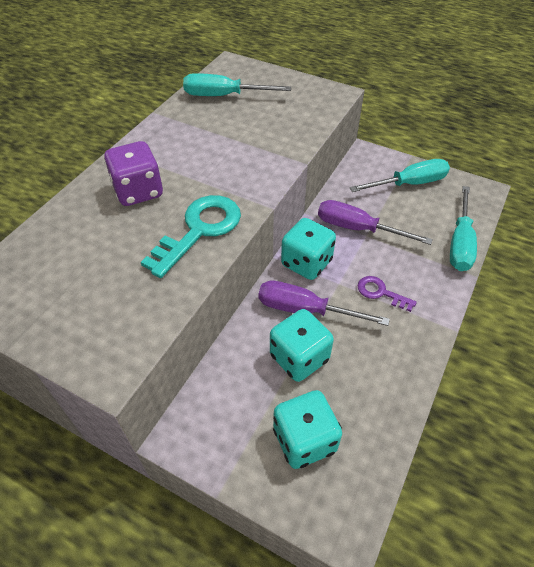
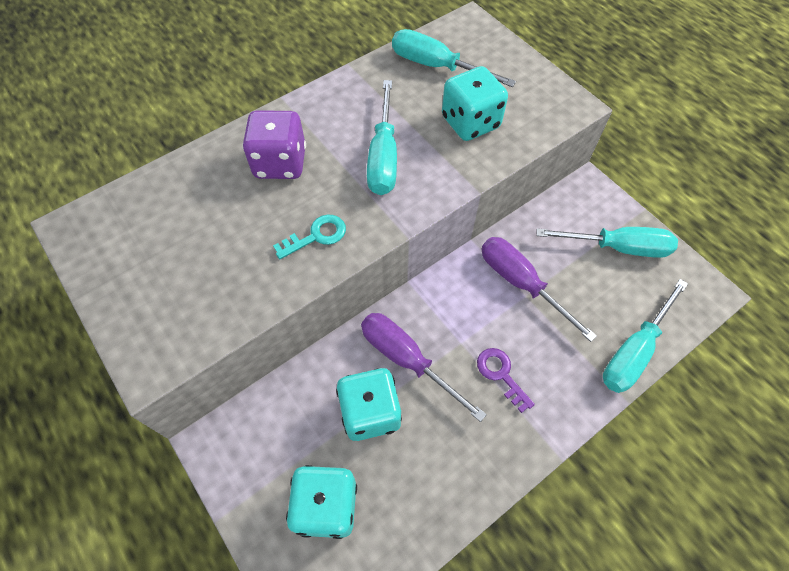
camera: 25 degrees right, 10 degrees up
turquoise key [141,195,241,278] -> turquoise key [273,214,346,259], size x0.55
turquoise dice [281,218,336,280] -> turquoise dice moved to [442,66,508,141]
none -> turquoise screwdriver [367,80,397,195]

